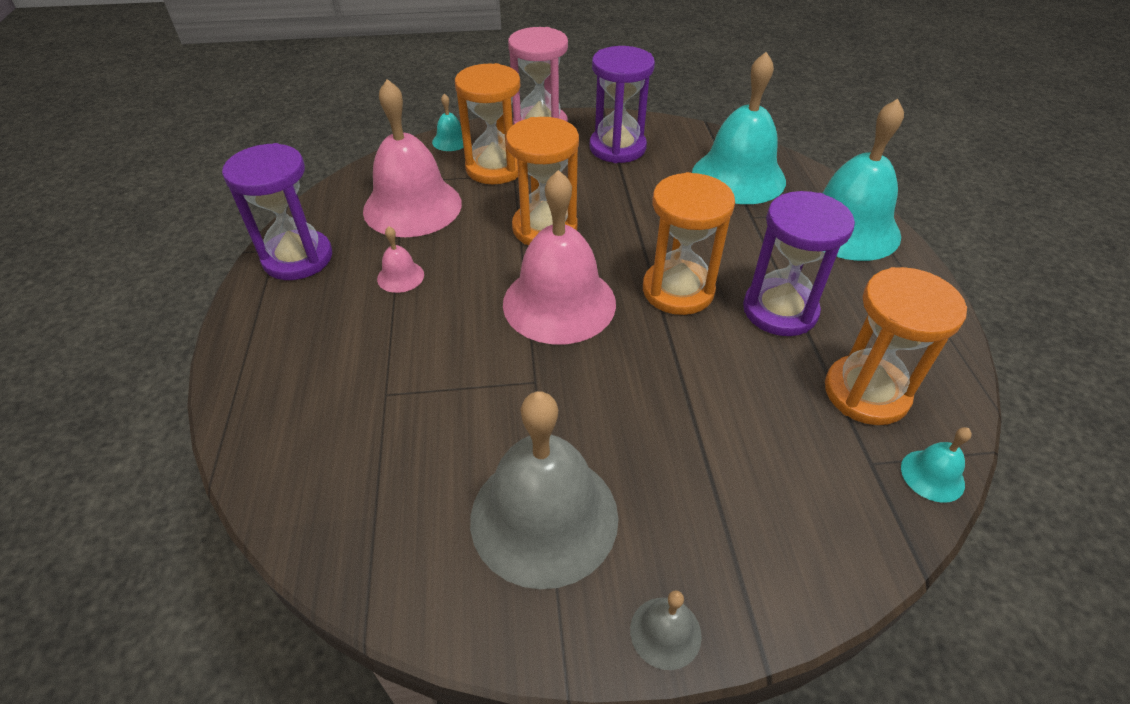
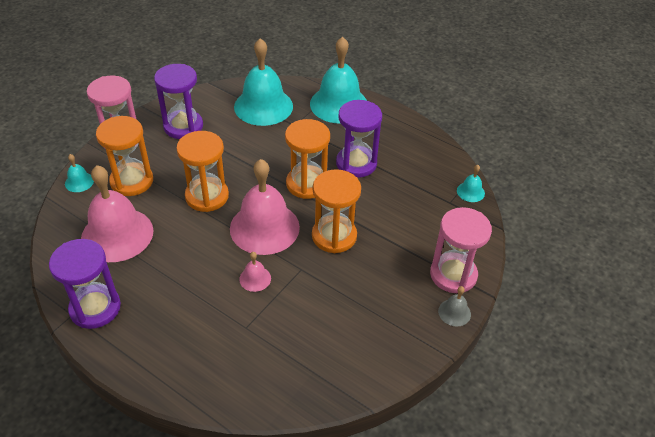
camera: 50 degrees left, 0 degrees up
pink bell [377,226,424,293] -> pink bell moved to [239,252,271,292]
grey bell [470,391,618,589] -> none
orange hourglass [825,267,967,425] -> orange hourglass moved to [312,169,361,253]
none -> pink hourglass [430,207,492,293]

